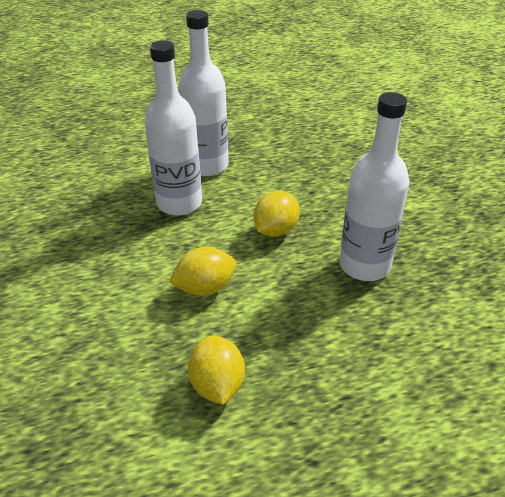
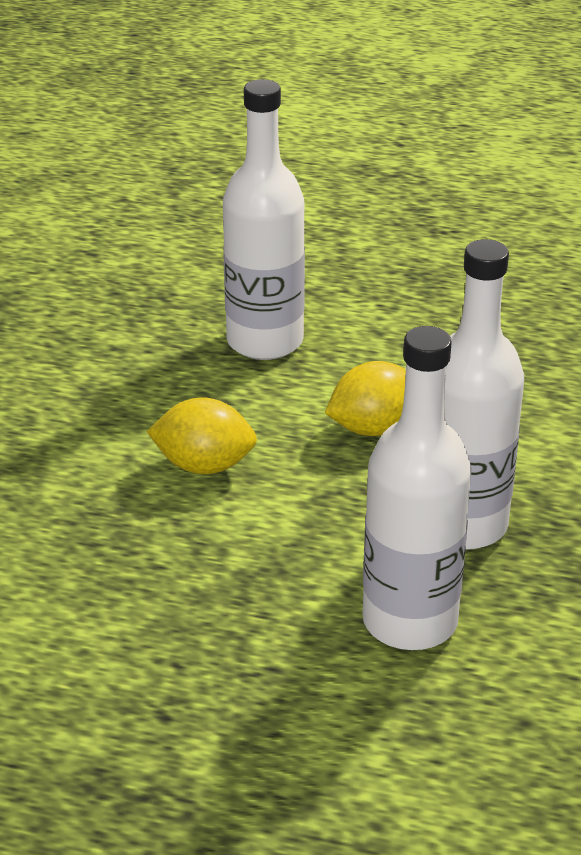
camera: 30 degrees right, 5 degrees down
white bottle [178,10,229,176] -> white bottle moved to [362,326,472,650]
yellow lemon [188,336,245,405] -> none

